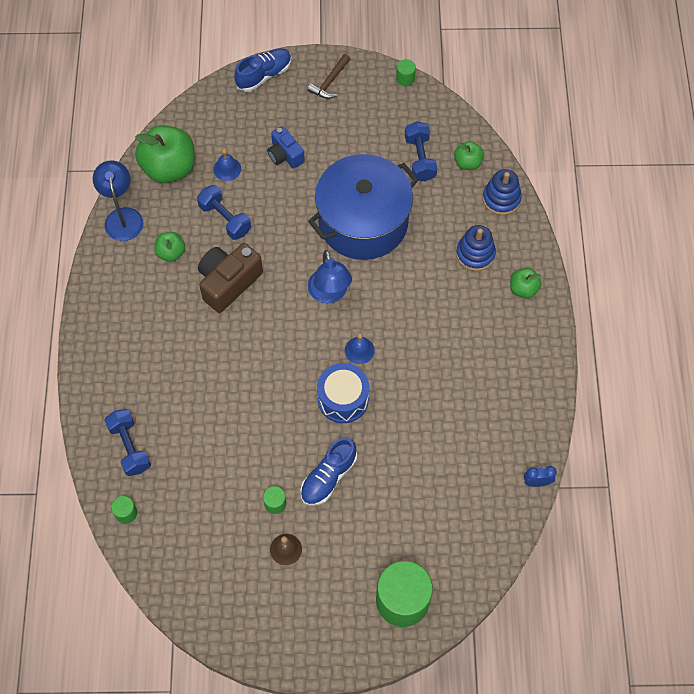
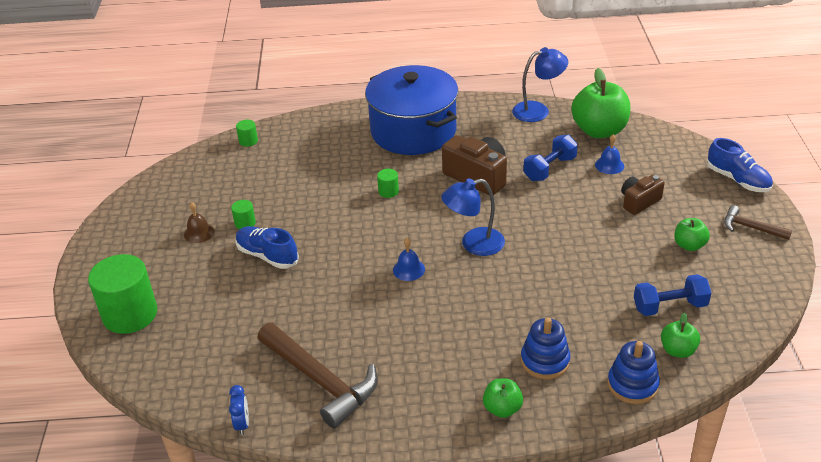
camera: 90 degrees right, 25 degrees down
blue dumbbell [104,409,151,476] -> none
green apple [154,232,185,262] -> green apple moved to [674,218,710,251]
blue camera [267,126,305,169] -> brown camera [621,175,665,215]
blue pot [308,154,419,260] -> blue pot moved to [365,65,458,155]
blue drum [317,363,369,423] -> none
green cylinder [396,59,416,86] -> green cylinder moved to [377,169,399,198]
none -> brown hammer [257,323,378,429]

